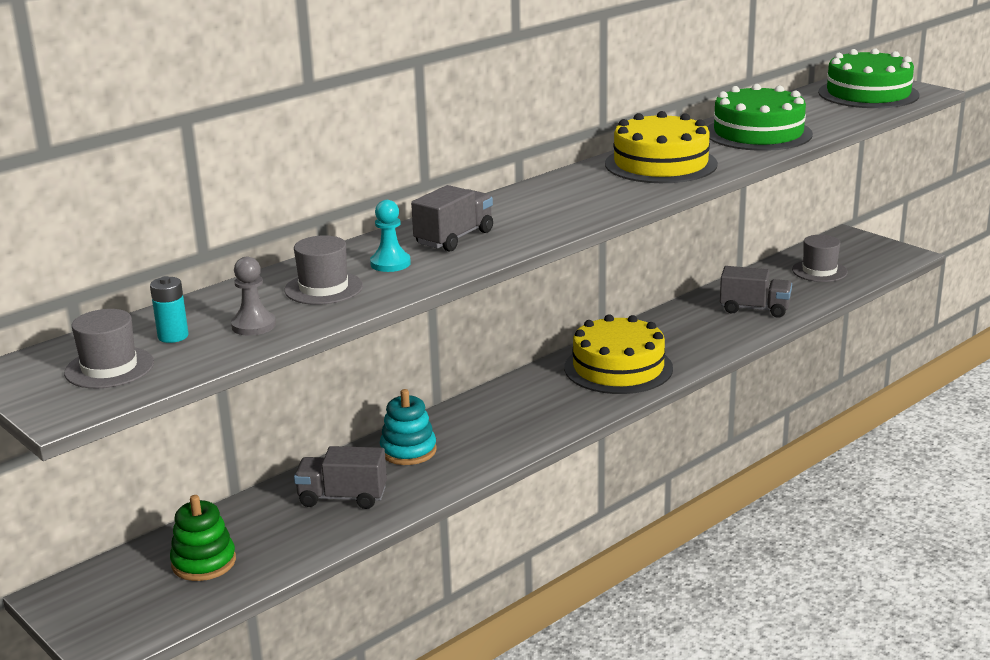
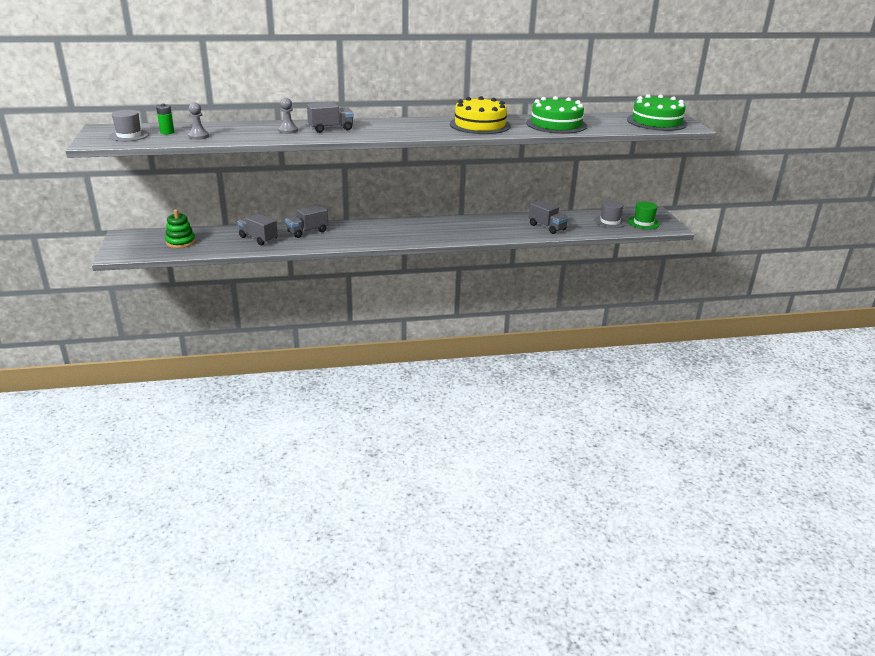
camera: 30 degrees right, 5 degrees up
turquoise battery [150,276,188,343] -> green battery [156,103,174,134]
grey hat [284,235,363,305] -> none
turquoise pawn [370,200,411,272] -> grey pawn [278,98,298,134]
turquoise stacking toy [380,389,437,465] -> grey truck [285,205,328,238]
yellow cake [564,314,673,394] -> none
none -> green hat [628,201,660,229]

